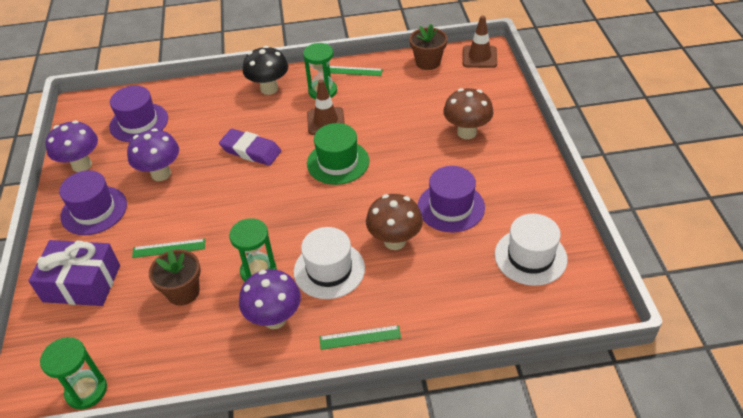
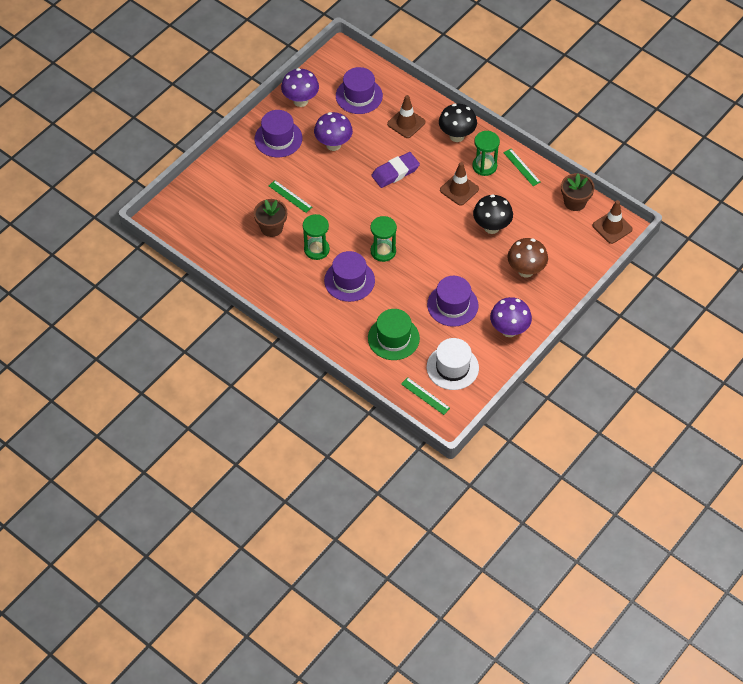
camera: 45 degrees right, 10 degrees up
purple gift [28,240,120,306] -> none
green hourglass [40,337,107,410] -> green hourglass moved to [371,216,397,262]
purple eraser [219,129,281,166] -> purple eraser turned 75 degrees clockwise [371,152,420,188]
purple mushroom [239,269,301,329] -> purple mushroom moved to [490,297,532,337]
white hat [294,227,365,299] -> purple hat [324,251,375,302]
green hat [307,123,369,185] -> green hat moved to [368,309,420,360]
green ruler [319,325,401,350] -> green ruler moved to [401,377,450,415]
brown mushroom [366,194,423,250] -> none
none -> brown traffic cone [387,95,425,138]
none -> black mushroom [473,194,513,234]

